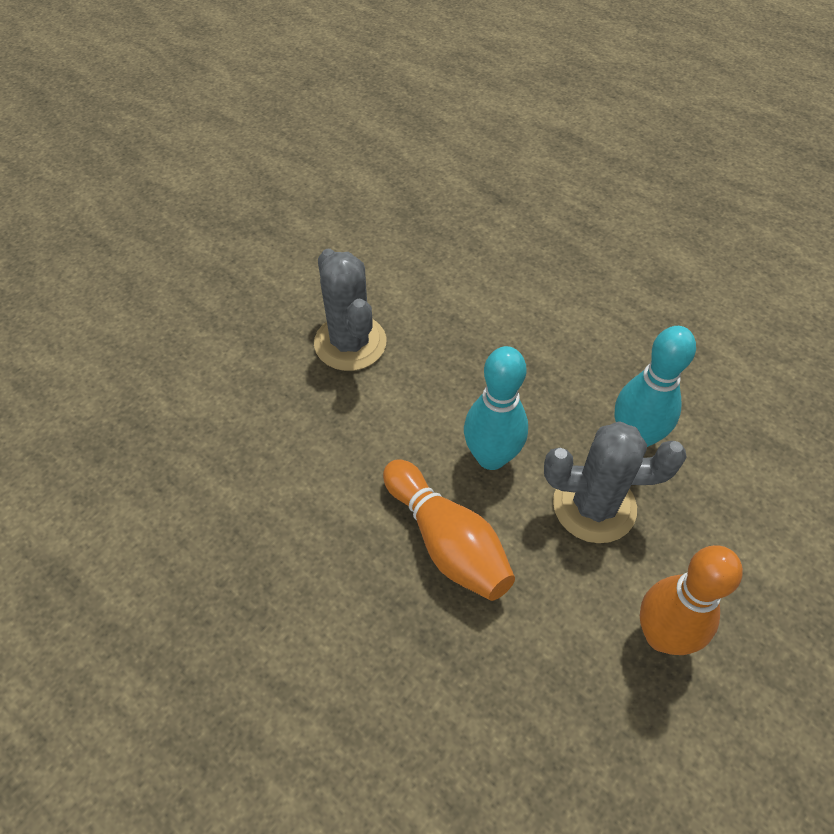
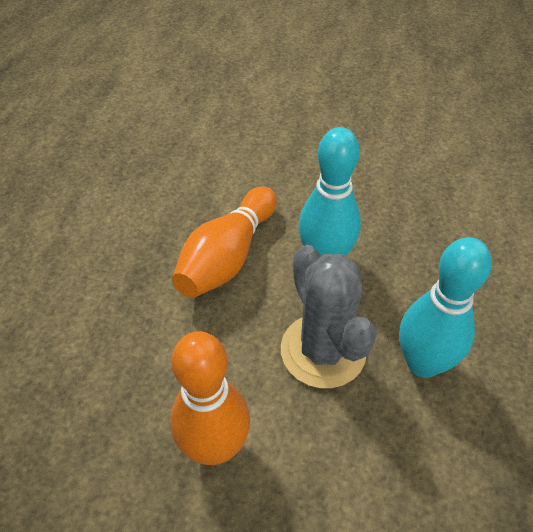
camera: 65 degrees right, 5 degrees down
grey cactus [314,249,386,371] -> none

